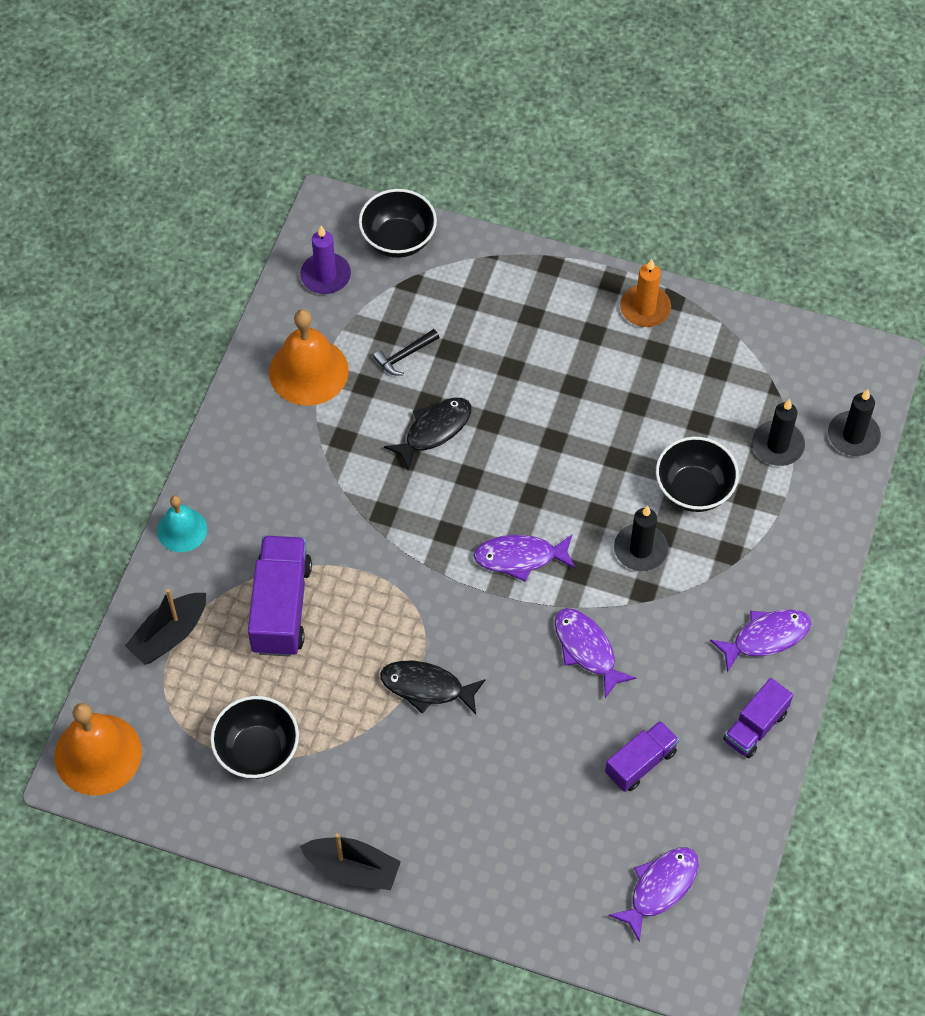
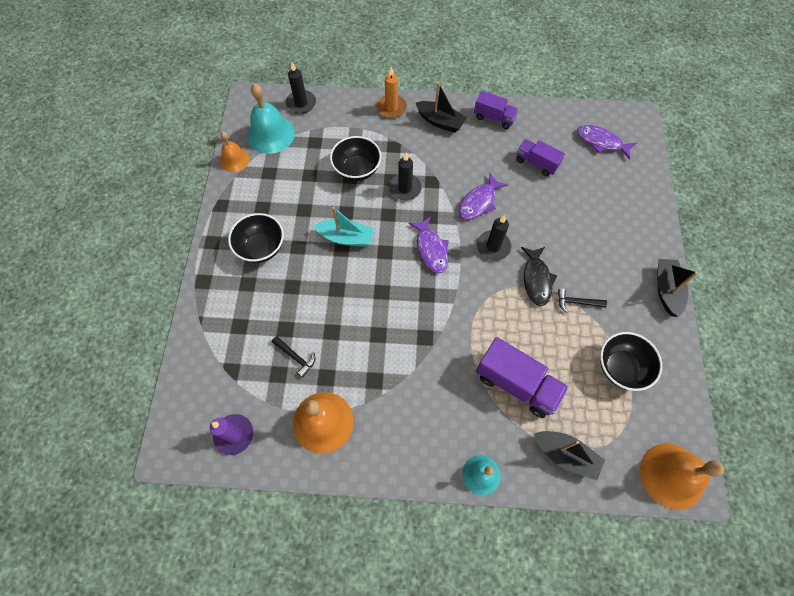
camera: 105 degrees left, 5 degrees up
purple truck [248,536,312,657] -> purple truck turned 135 degrees counterclockwise [476,337,569,418]
black bowl [359,189,437,258] -> black bowl moved to [228,213,284,263]
black fish [384,398,471,470] -> none
orange candle [620,259,671,327] -> orange candle moved to [376,67,407,118]
purple fish [710,609,812,673] -> black boat [416,82,467,133]
black candle [752,399,805,466] -> black candle moved to [477,215,511,260]
none -> orange bell [220,132,250,172]
none -> turquoise bell [247,83,295,154]
none -> turquoise boat [314,207,374,247]
none -> black hammer [558,288,607,313]

